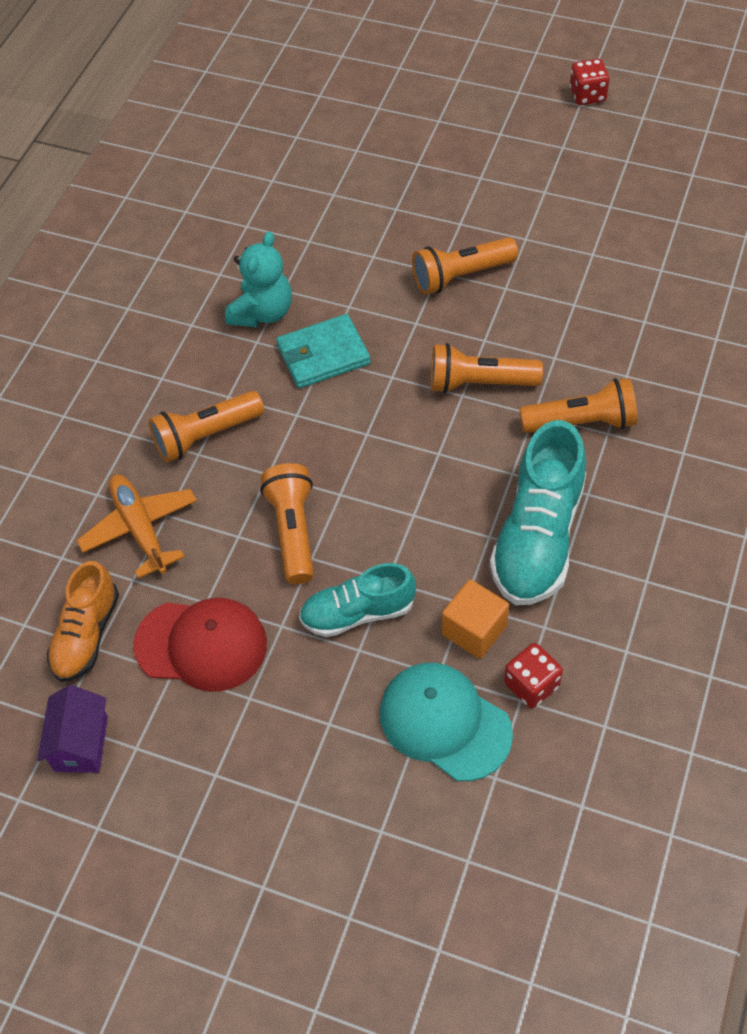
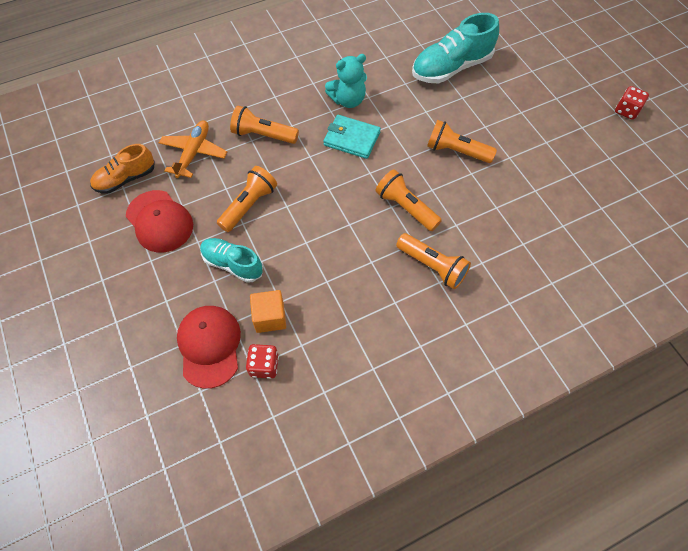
camera: 40 degrees right, 5 degrees up
purple house [37,685,108,773] -> none
turquoise cap [380,663,513,781] -> red cap [177,306,241,389]
turquoise shoe [490,420,586,605] -> turquoise shoe moved to [412,13,499,83]

